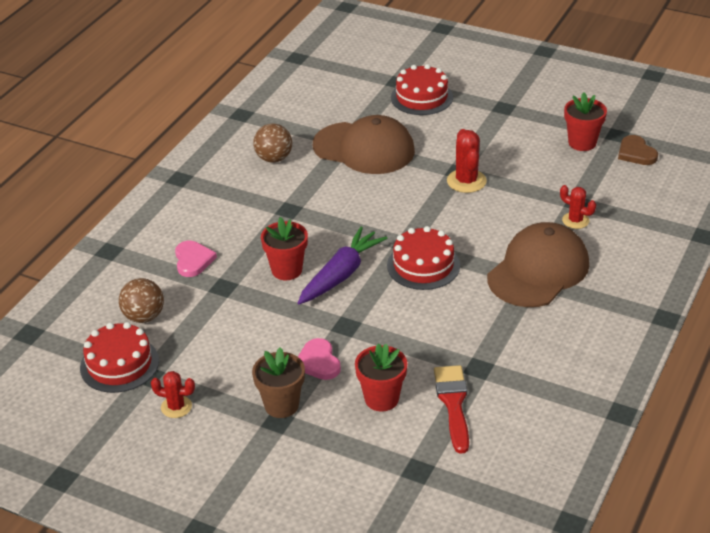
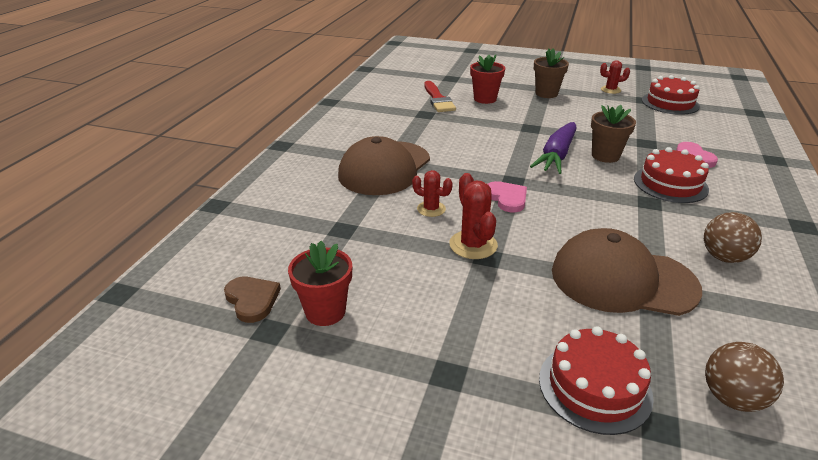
camera: 170 degrees right, 5 degrees down
brown ball [119,278,164,323] -> brown ball moved to [705,342,784,412]
red flower pot [261,217,308,280] -> brown flower pot [591,105,636,163]
pink heart [298,338,341,380] -> pink heart moved to [488,181,527,213]
red cake [387,226,460,290] -> red cake moved to [634,147,709,203]
red cactus [560,185,596,229] -> red cactus moved to [412,170,453,217]

